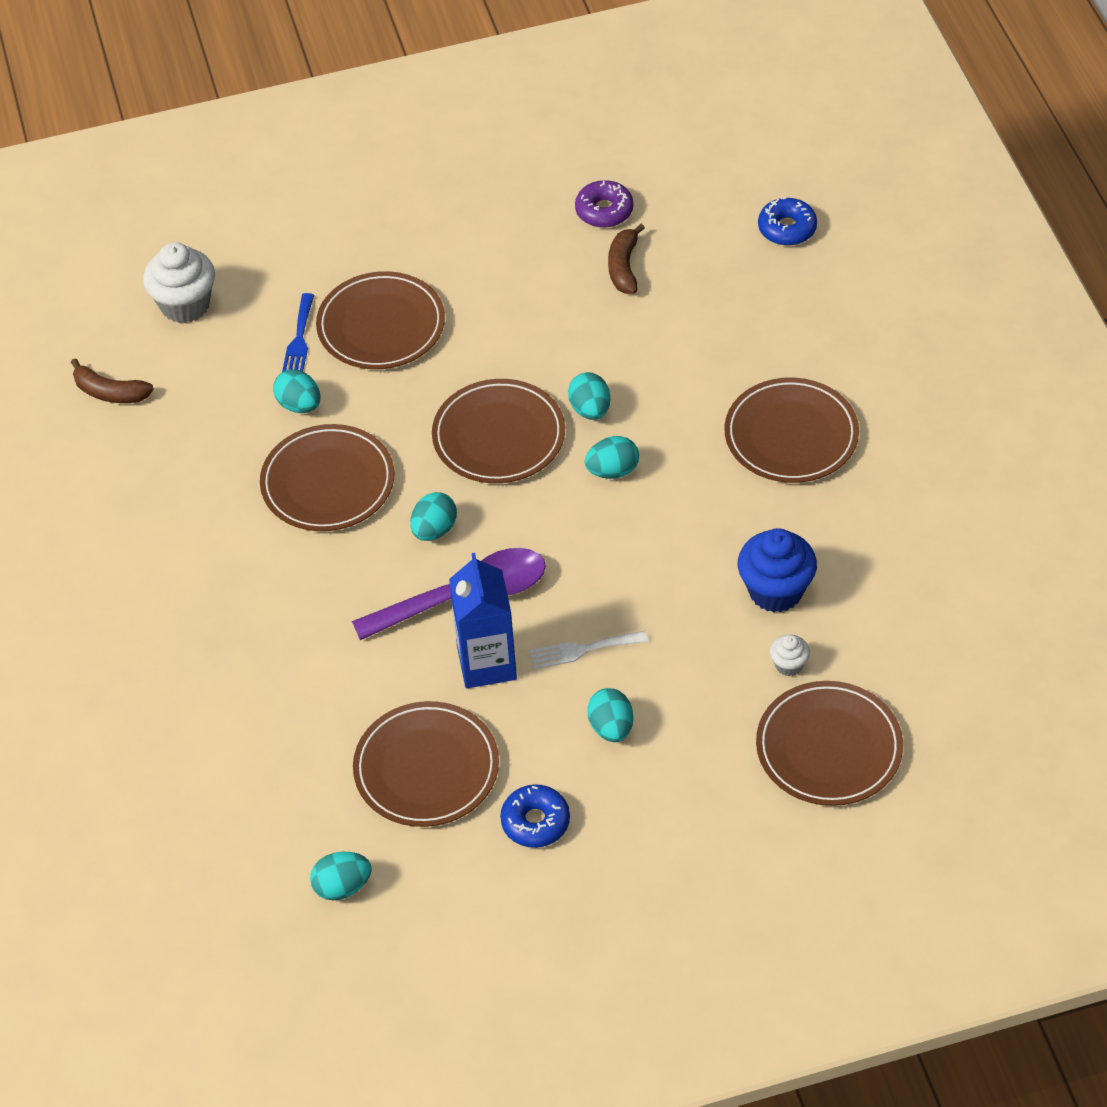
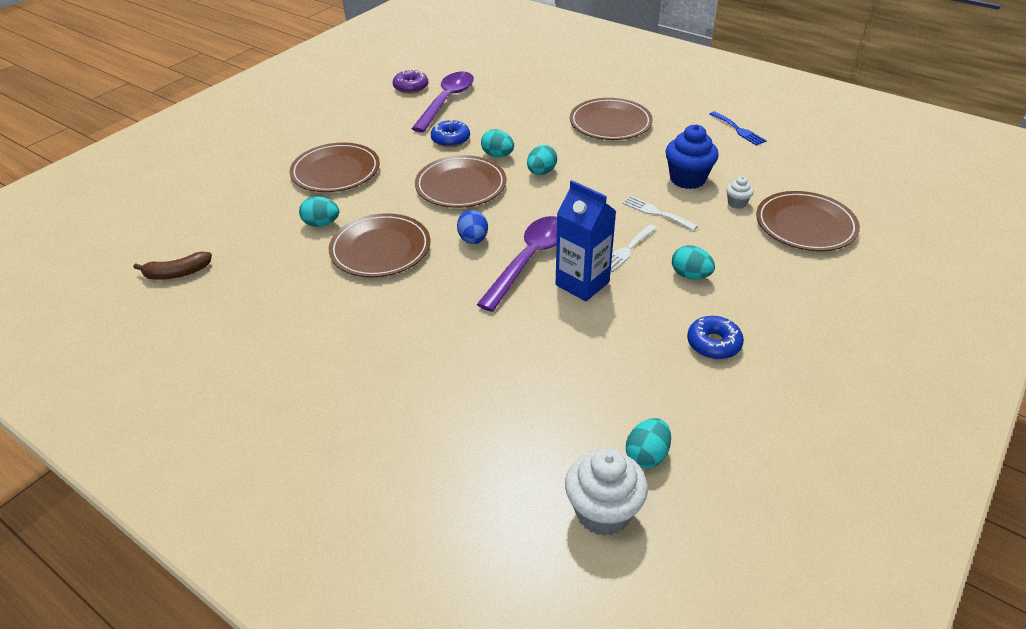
camera: 40 degrees left, 10 degrees down
white cupcake [143,242,215,323] -> white cupcake moved to [565,448,648,536]
blue fork [282,293,314,372] -> blue fork moved to [709,111,767,146]
brown plate [353,701,499,827] -> none
turquoise egg [410,492,457,541] -> blue egg [457,210,488,244]
brown banana [608,224,645,294] -> purple spoon [411,71,474,132]
blue donut [758,197,817,246] -> blue donut moved to [431,120,470,147]
none -> white fork [622,196,698,231]

